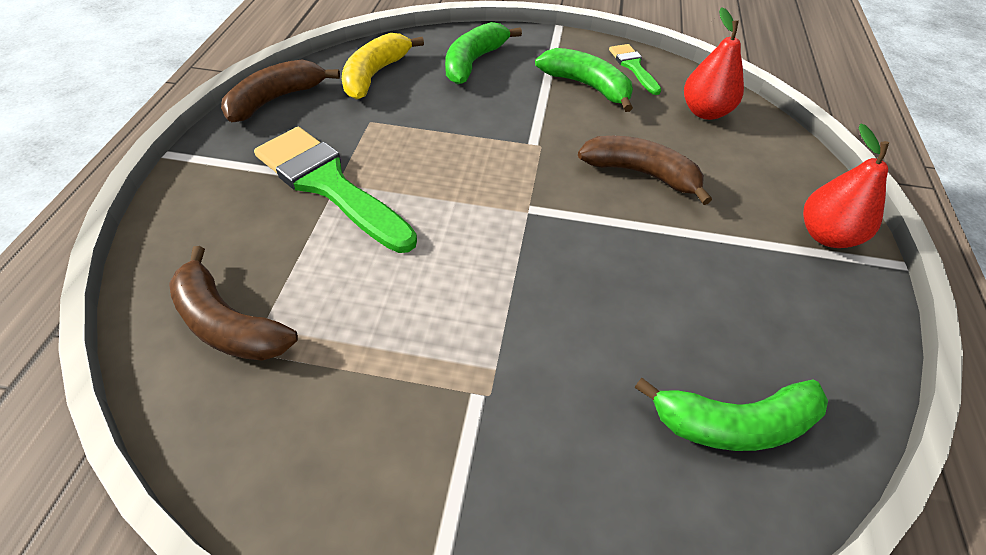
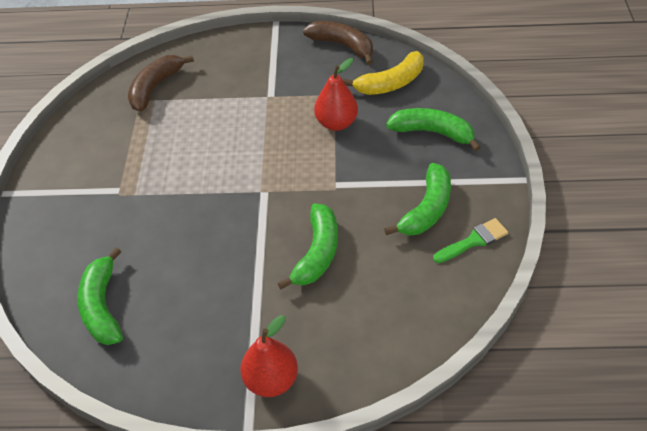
camera: 85 degrees right, 0 degrees up
green brush [254,127,417,253] -> none
yellow banana [342,33,424,99] -> yellow banana turned 135 degrees clockwise [343,51,424,95]
brown banana [578,136,712,205] -> green banana [278,203,338,289]
red pear [684,7,744,120] -> red pear moved to [314,58,358,131]

